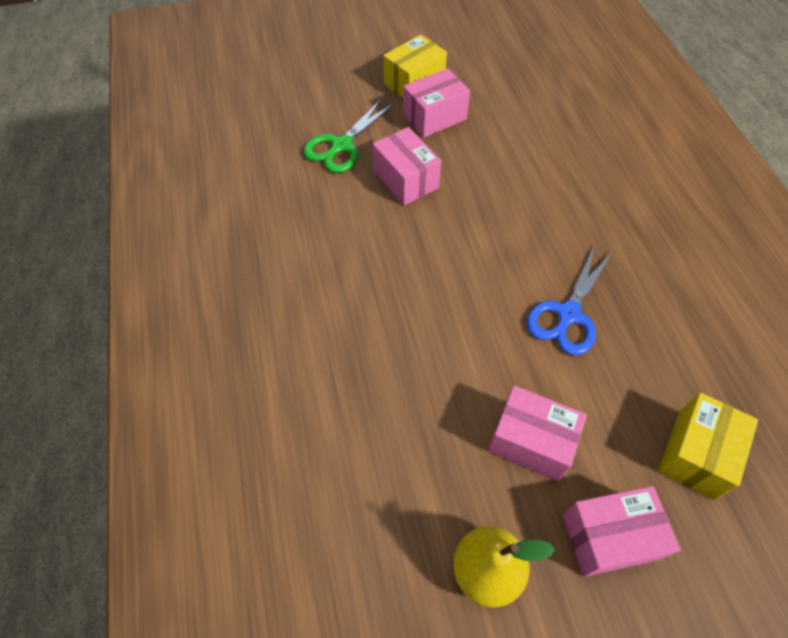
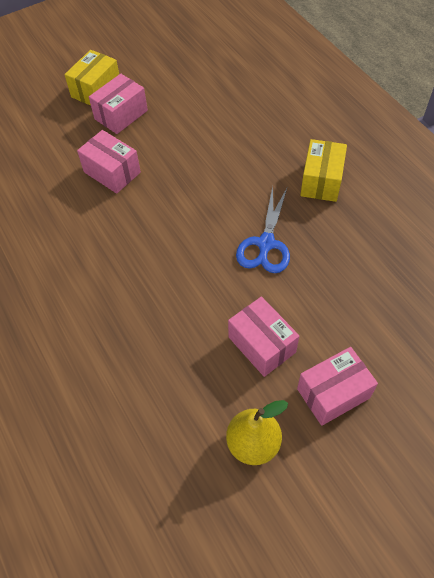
camera: 15 degrees left, 0 degrees up
green scissors [303,98,395,173] -> none
pink box [488,386,587,481] -> pink box turned 45 degrees clockwise [228,297,299,377]
yellow box [658,393,758,500] -> yellow box moved to [300,139,347,202]

